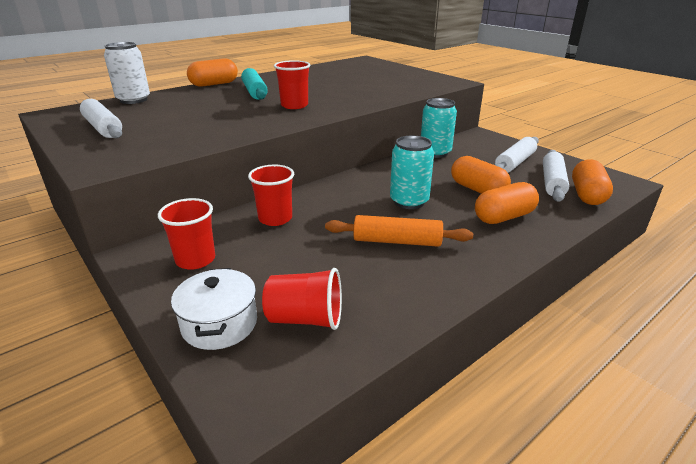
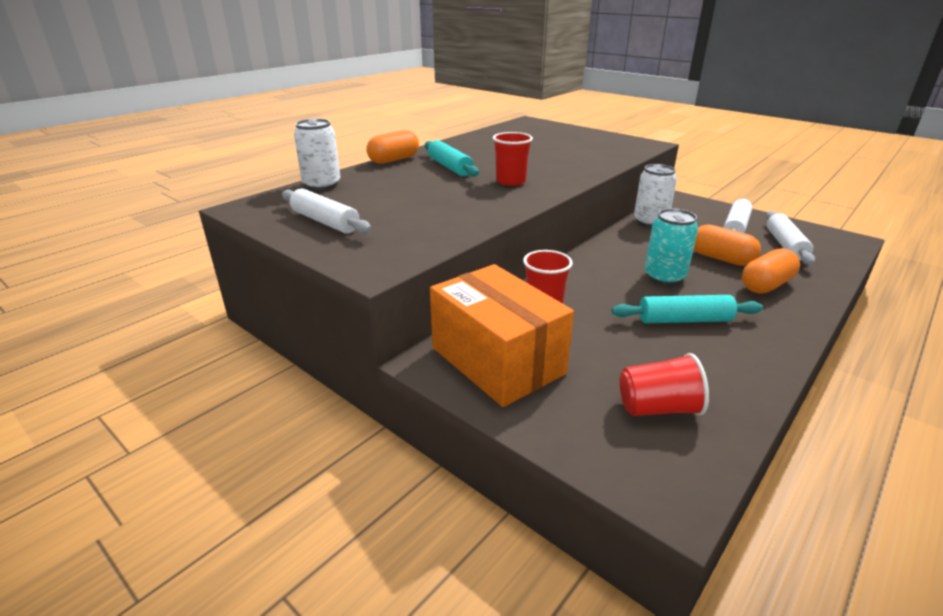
camera: 10 degrees left, 0 degrees up
red cup [158,198,215,270] -> orange box [430,264,574,407]
white pot [171,268,257,350] -> none
orange rolling pin [325,215,473,247] -> turquoise rolling pin [612,295,763,323]
turquoise can [421,98,457,158] -> white can [634,164,677,227]
orange capsule [572,159,613,205] -> none

